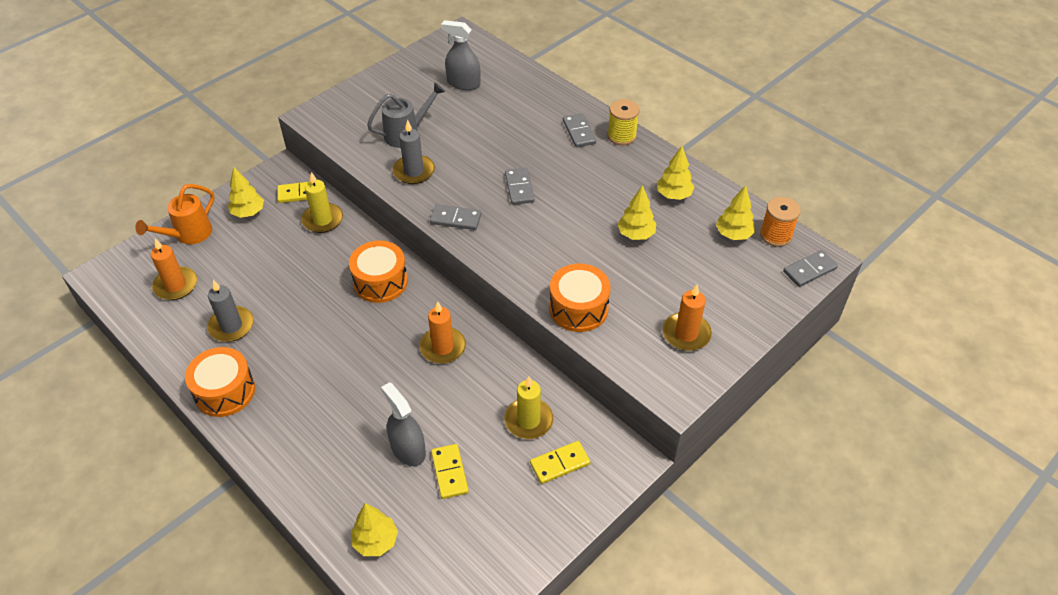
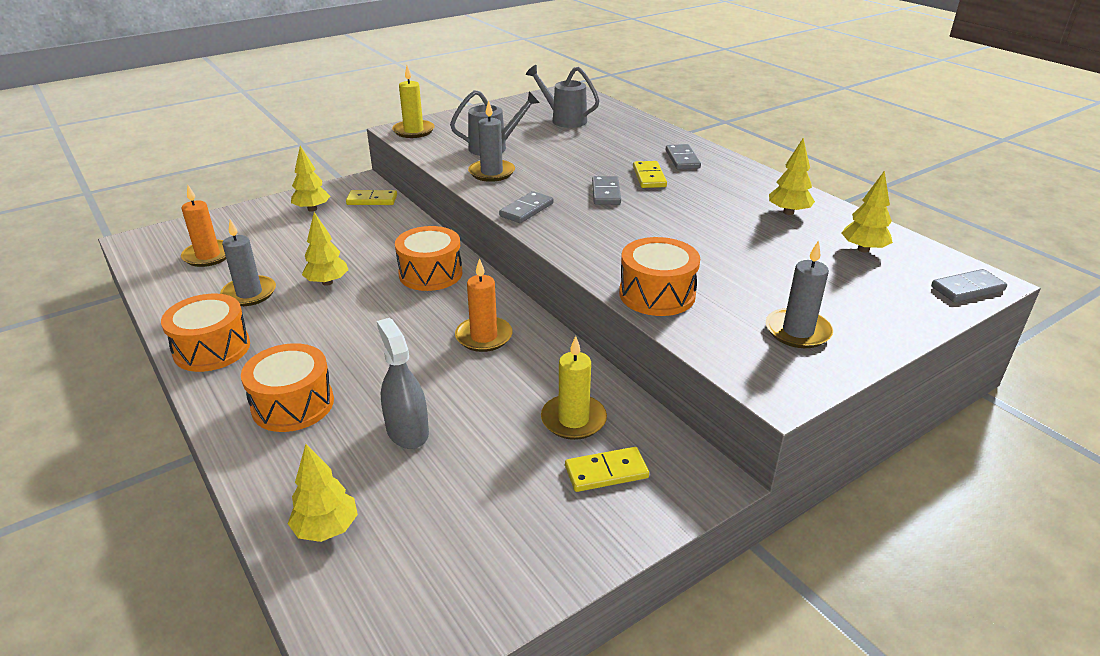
camera: 10 degrees right, 15 degrees down
orange watering can [135,184,215,244] -> none
yellow candle [301,172,343,233] -> yellow candle moved to [392,65,435,138]
grey domino [430,204,481,230] -> grey domino turned 75 degrees counterclockwise [499,191,554,223]
yellow domino [431,444,469,499] -> yellow domino moved to [633,161,667,188]
grey spray bottle [441,20,481,90] -> grey watering can [526,65,600,128]
yellow spool [607,99,639,145] -> none
yellow tree [618,185,656,240] -> yellow tree moved to [302,212,348,286]
orange candle [663,284,712,351] -> grey candle [766,240,834,348]
orange spool [760,197,801,247] -> none
none -> orange drum [241,343,334,432]

